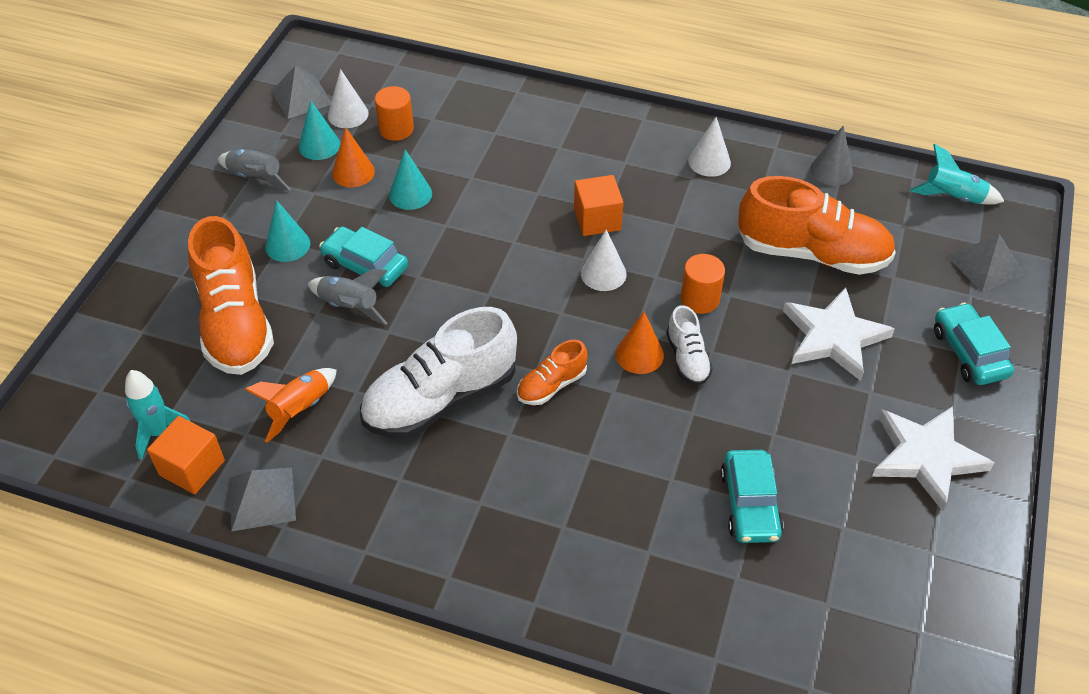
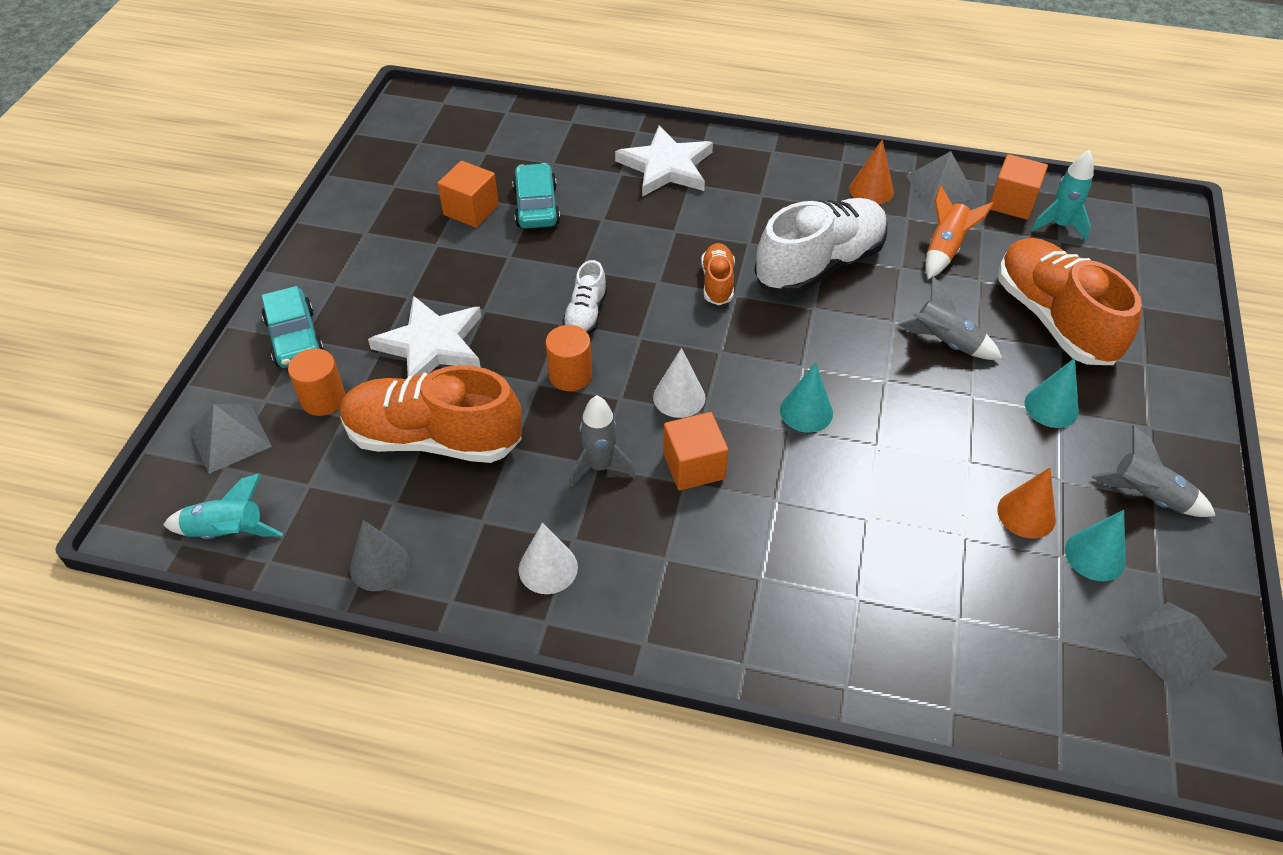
camera: 175 degrees right, 0 degrees up
turquoise car [319,226,408,290] -> none
white cone [328,69,369,128] -> none
orange cylinder [375,86,414,141] -> orange cylinder moved to [288,348,345,416]
turquoise cone [389,149,432,210] -> turquoise cone moved to [780,363,833,433]
orange shoe [517,340,587,405] -> orange shoe turned 45 degrees counterclockwise [701,243,735,305]
orange cone [615,312,664,374] -> orange cone moved to [849,139,894,205]
white shoe [666,305,713,386] -> white shoe turned 150 degrees counterclockwise [562,260,607,334]
white star [872,406,994,511] -> white star moved to [615,125,713,197]
none -> orange cube [437,161,499,228]
none -> grey rocket [570,395,635,487]

